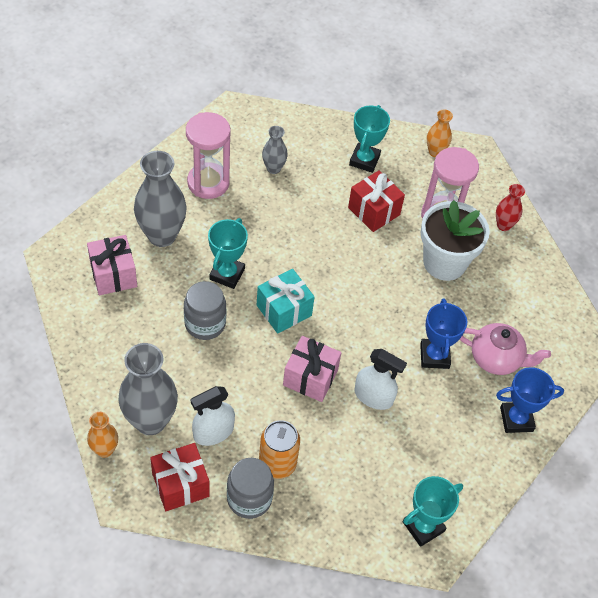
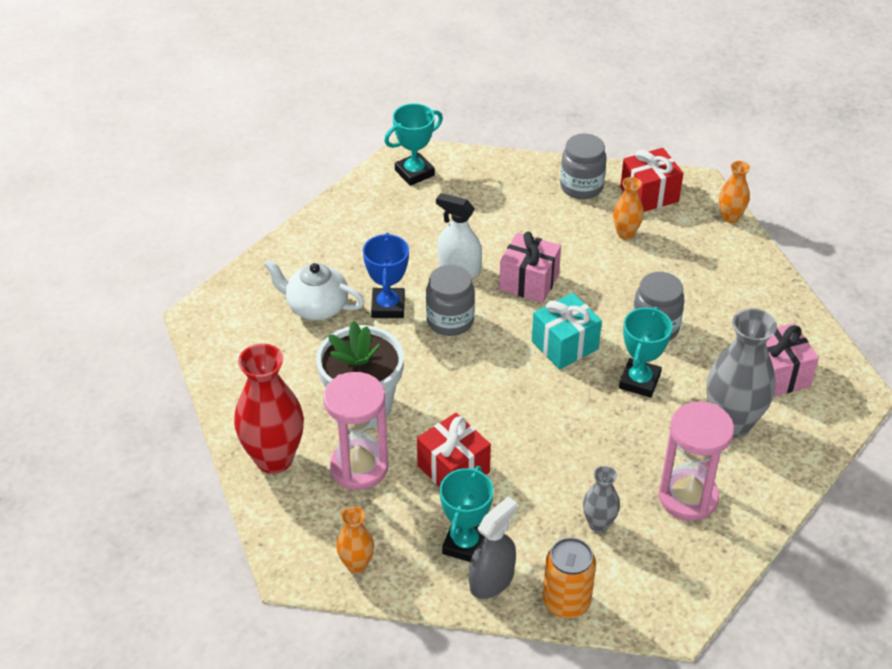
camera: 175 degrees left, 10 degrees down
grey vase [118,343,178,435] -> none
white spray bottle [191,386,235,446] -> orange vase [613,177,644,240]
orange can [259,420,300,479] -> orange can moved to [543,537,596,619]
pink teapot [460,323,551,375] -> white teapot [264,259,365,320]
red vase [496,184,525,231] -> red vase [234,344,304,474], size x1.92
blue trophy [496,367,564,433] -> none
none -> grey jar [426,265,475,336]
none -> grey spray bottle [469,497,517,599]

